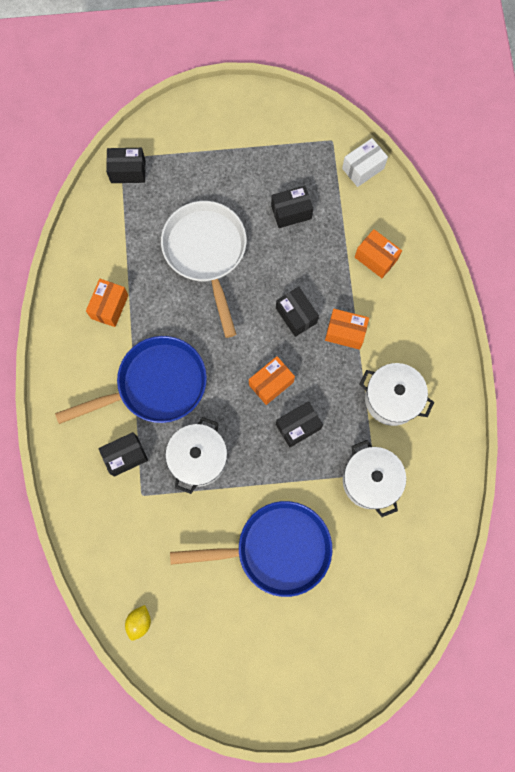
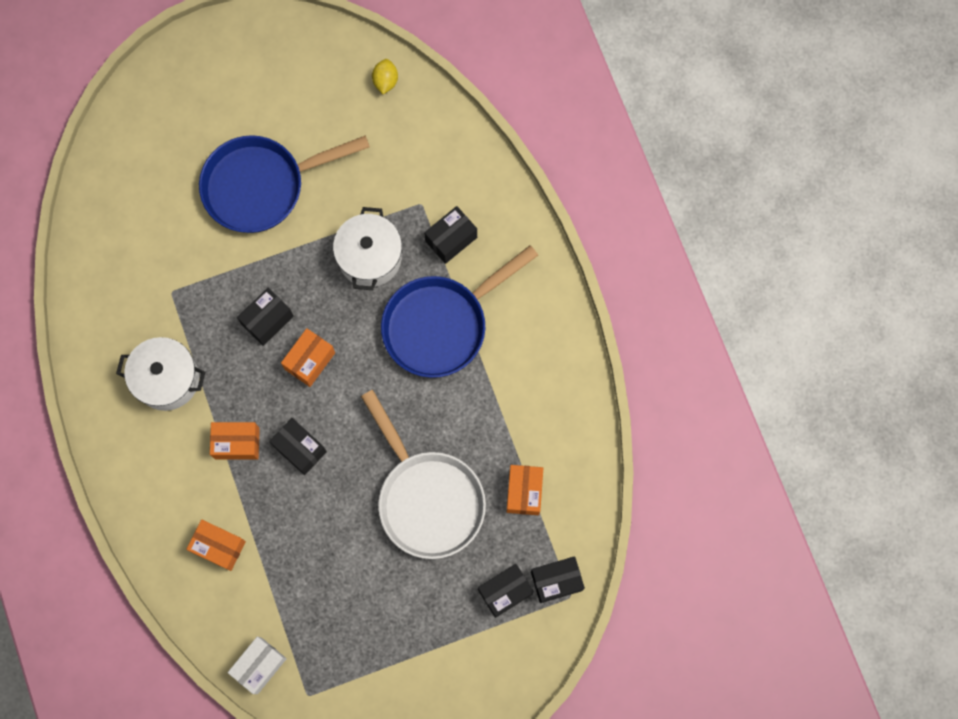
camera: 165 degrees right, 0 degrees up
orange box [86,279,128,327] -> orange box moved to [507,465,543,515]
black box [271,186,313,228] -> black box moved to [478,564,534,618]
white pot [343,440,406,517] -> none

